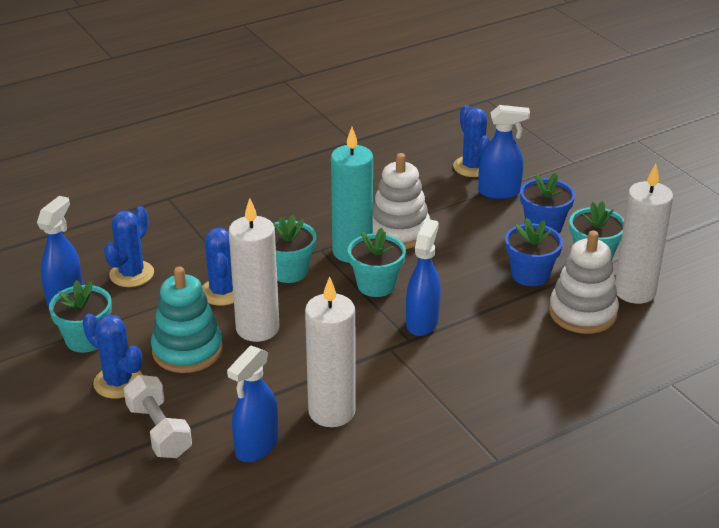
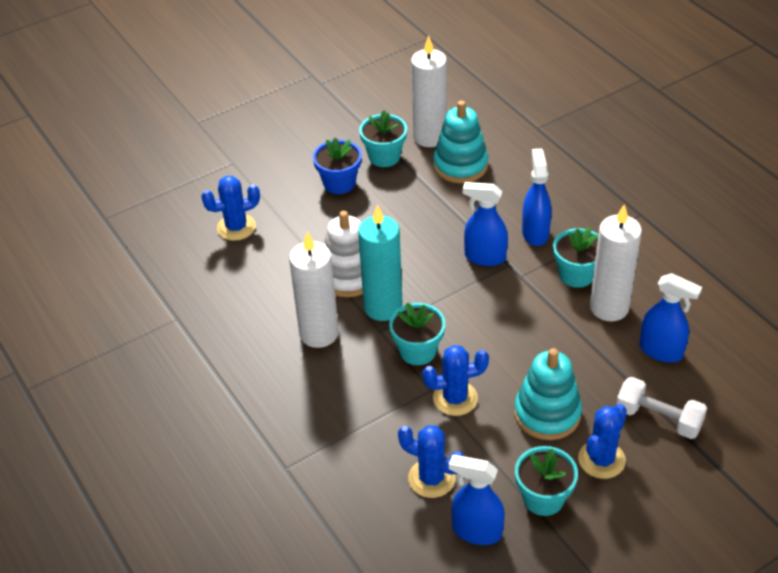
camera: 90 degrees left, 10 degrees up
white dumbbell [124,375,192,458] -> white dumbbell turned 60 degrees clockwise [616,377,707,439]
white candle [229,198,279,342] -> white candle moved to [289,232,339,348]
turquoise flower pot [348,228,406,297] -> turquoise flower pot moved to [553,227,599,288]
blue spray bottle [478,105,530,199] -> blue spray bottle moved to [522,149,551,246]
blue flower pot [505,218,563,286] -> none
white stacking toy [549,230,619,334] -> turquoise stacking toy [433,101,488,183]

